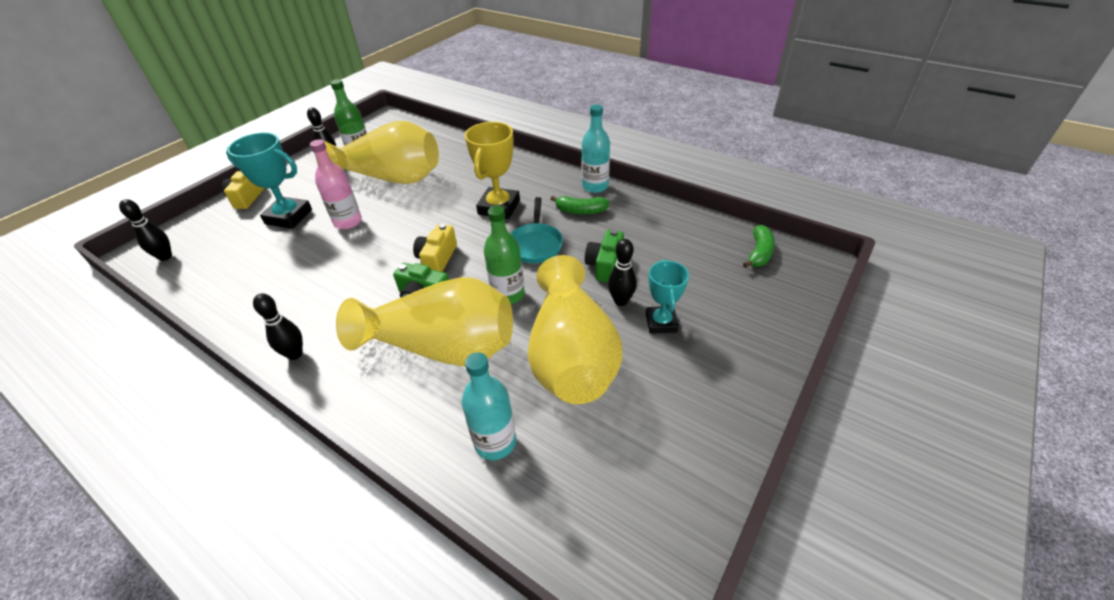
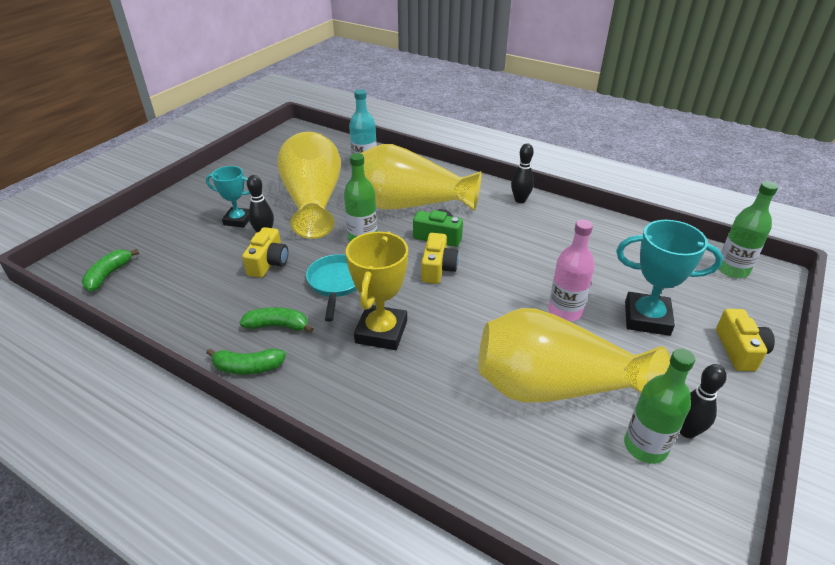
camera: 175 degrees right, 5 degrees down
black bowling pin [119,199,172,261] -> green bottle [718,181,778,278]
turquoise bottle [582,104,610,193] -> green banana [206,348,286,375]
green camera [585,230,624,282] -> yellow camera [242,227,288,278]
turquoise trophy [646,259,689,334] -> turquoise trophy turned 75 degrees counterclockwise [206,166,250,228]

